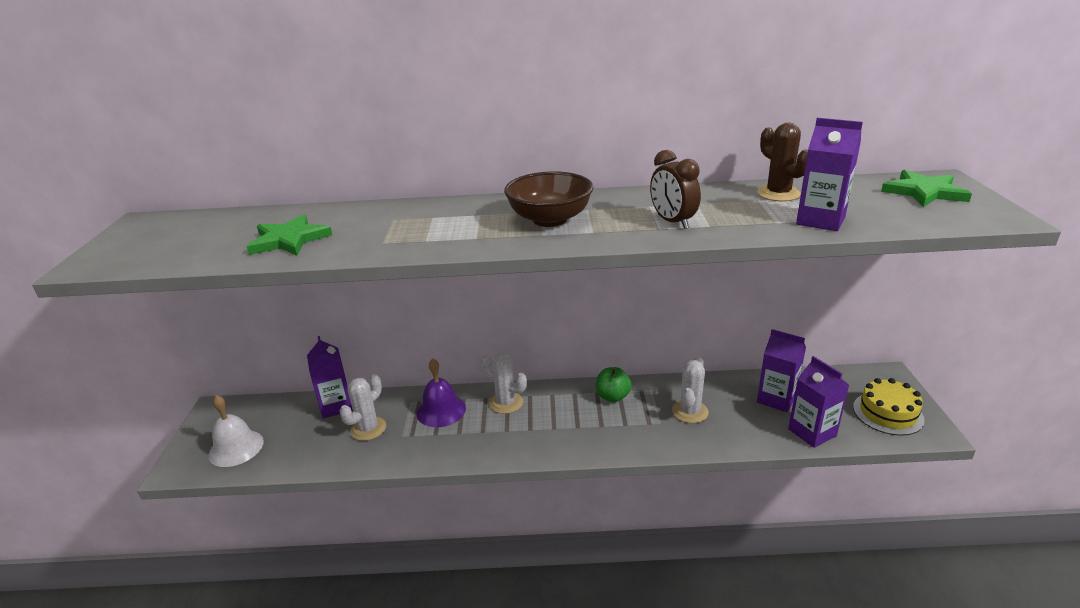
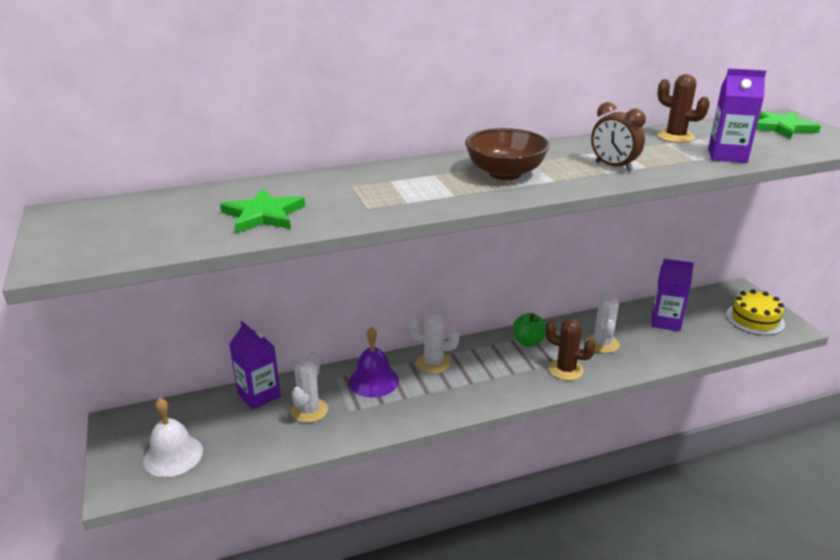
camera: 20 degrees left, 0 degrees up
purple carton [788,356,849,448] -> none
none -> brown cactus [545,319,596,381]

